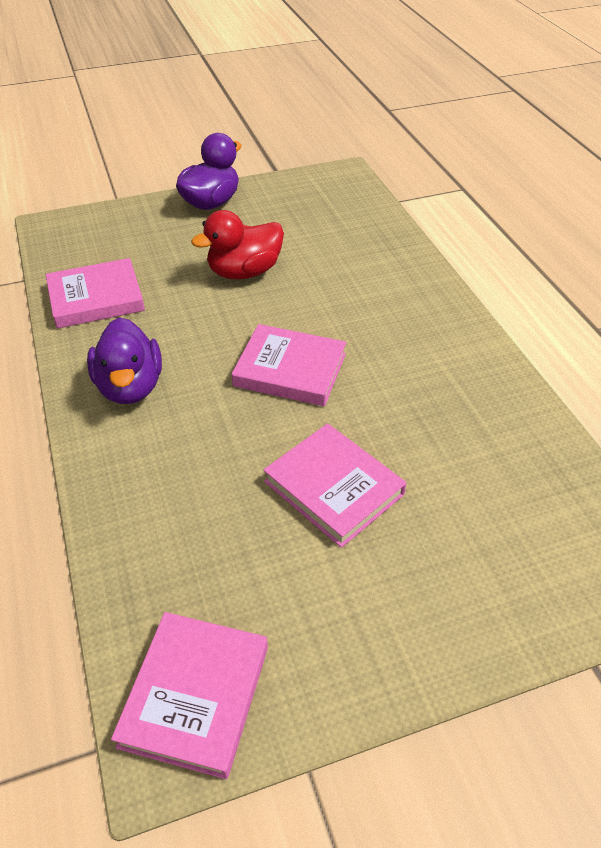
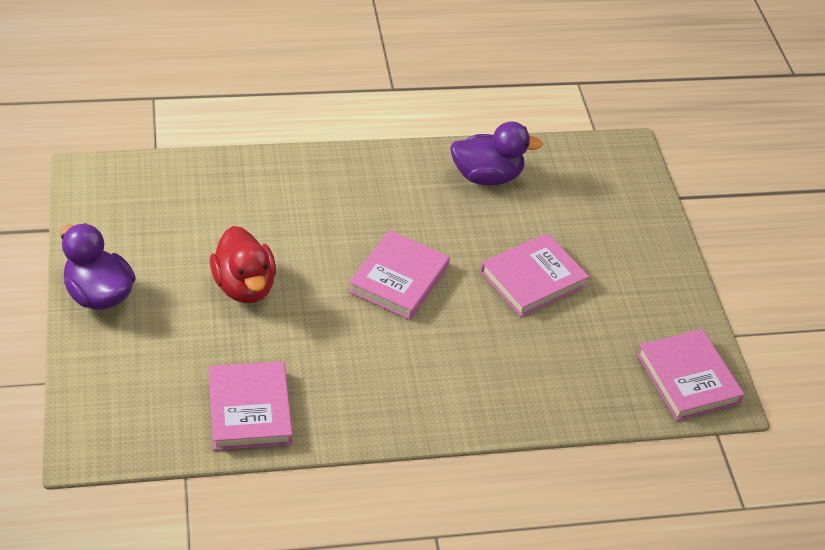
camera: 85 degrees left, 0 degrees up
purple duck [87,317,162,404] -> purple duck moved to [450,121,543,186]
pink book [111,612,268,779] -> pink book turned 45 degrees clockwise [637,329,744,421]

